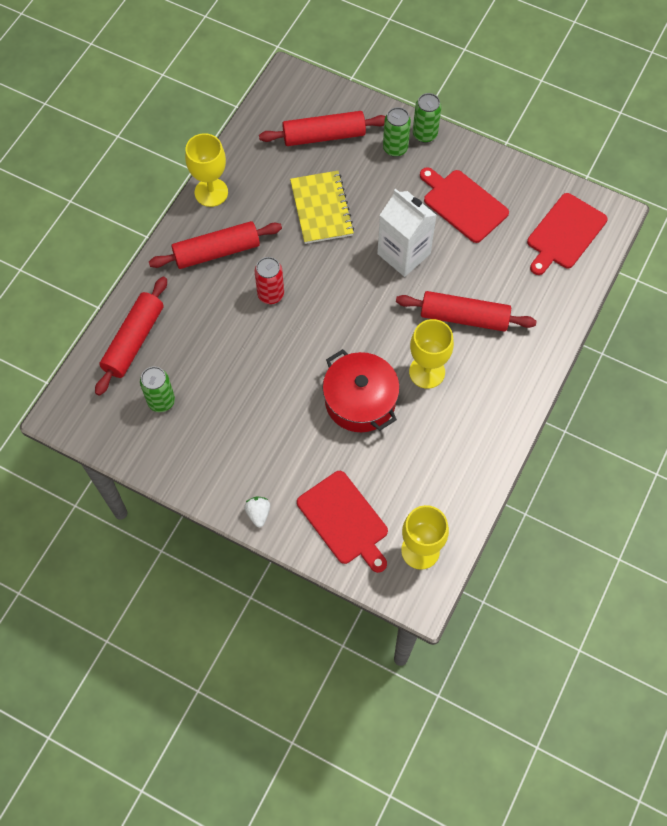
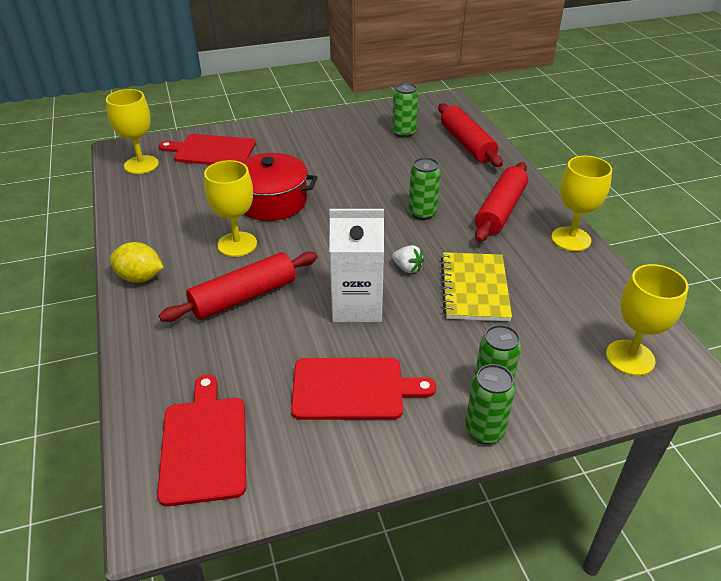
camera: 135 degrees right, 25 degrees down
white strawberry [244,496,270,527] -> white strawberry moved to [392,245,424,273]
red can [254,257,284,304] -> green can [409,157,441,220]
red rolling pin [259,111,386,146] -> none
yellow notebook [290,171,354,244] -> yellow notebook turned 60 degrees clockwise [441,252,512,321]
none -> yellow lemon [110,242,164,283]
none -> yellow goblet [606,264,689,376]

